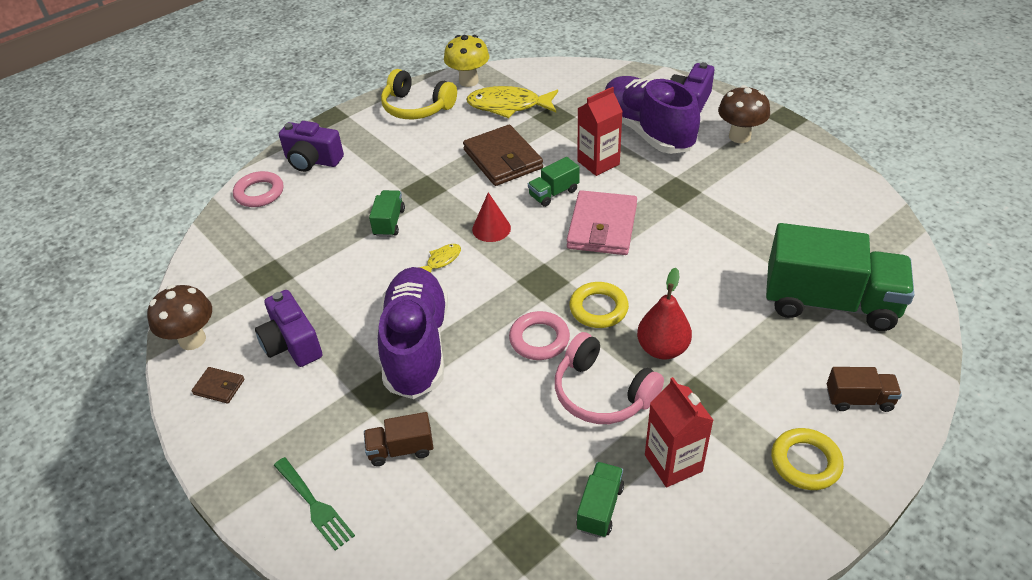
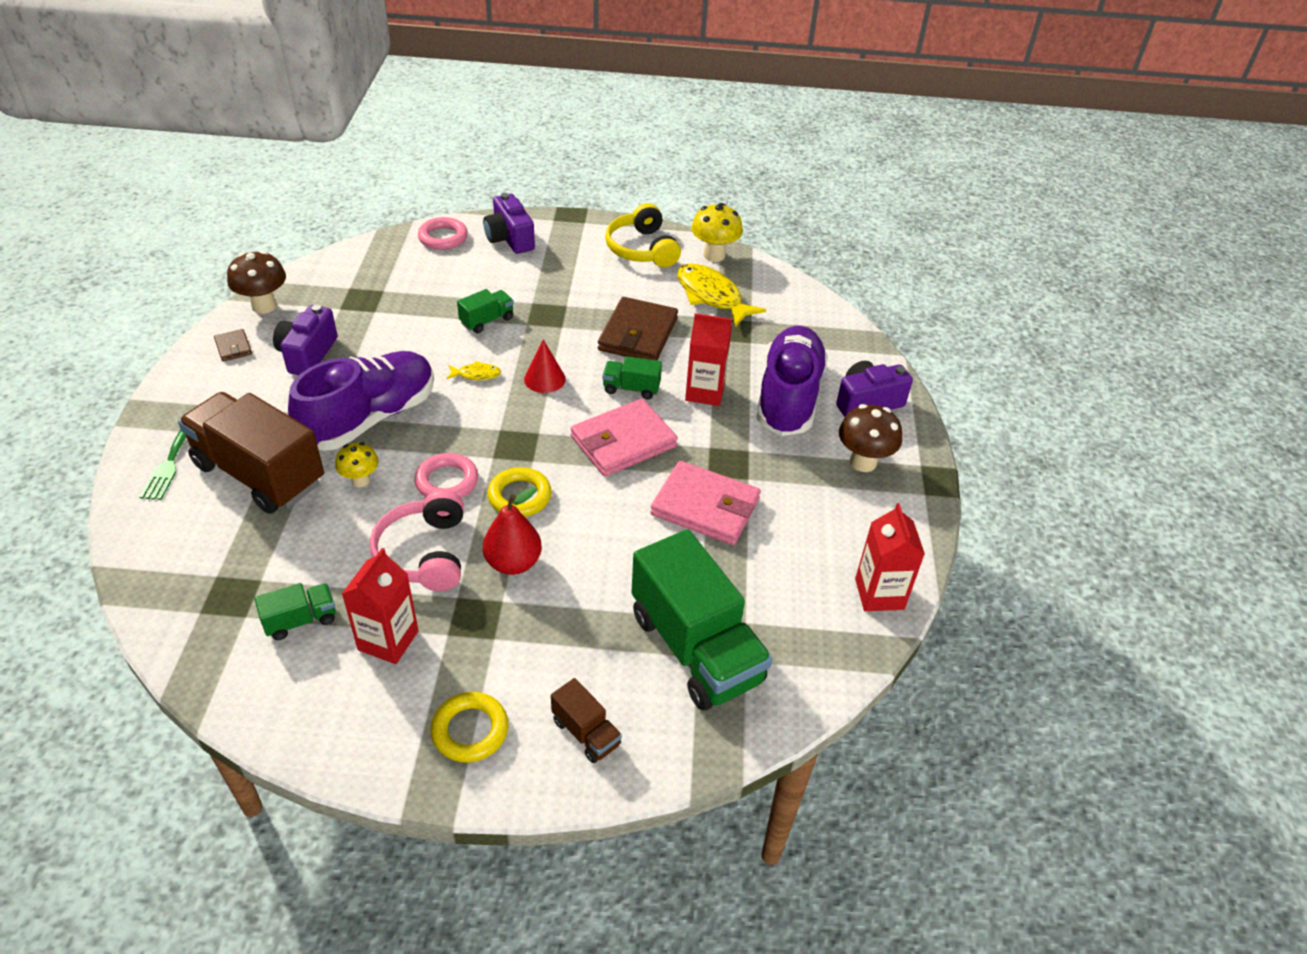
camera: 40 degrees right, 0 degrees up
brown truck [364,412,433,466] -> brown truck [178,392,324,514], size x2.24
none -> yellow mushroom [335,442,378,487]
none -> pink wallet [650,461,761,545]
none -> red carton [855,503,925,611]

